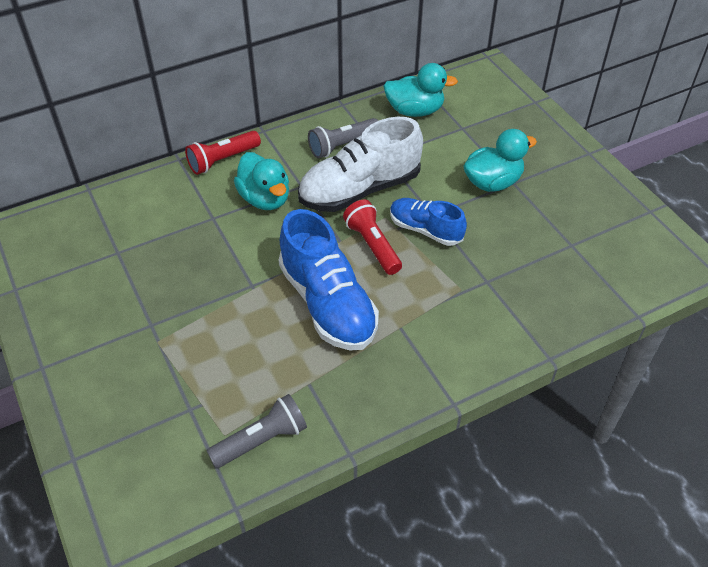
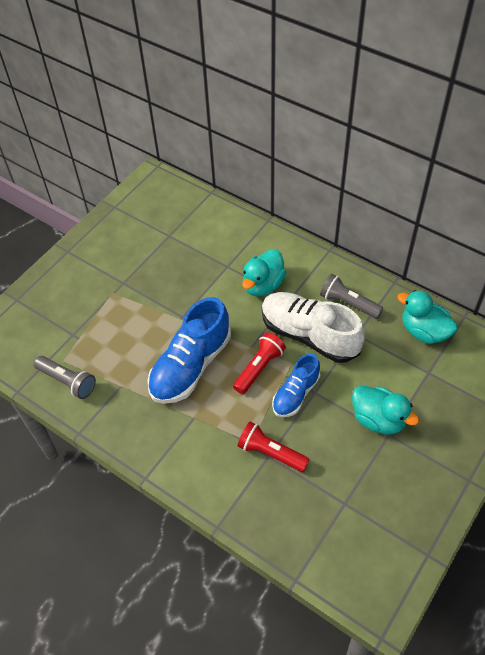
camera: 65 degrees right, 5 degrees up
red flashlight [185,131,261,175] -> red flashlight moved to [238,422,310,472]
turquoise duck [383,63,458,117] -> turquoise duck turned 150 degrees clockwise [397,290,458,344]
blue shoe [390,198,467,246] -> blue shoe turned 150 degrees counterclockwise [272,354,320,417]

